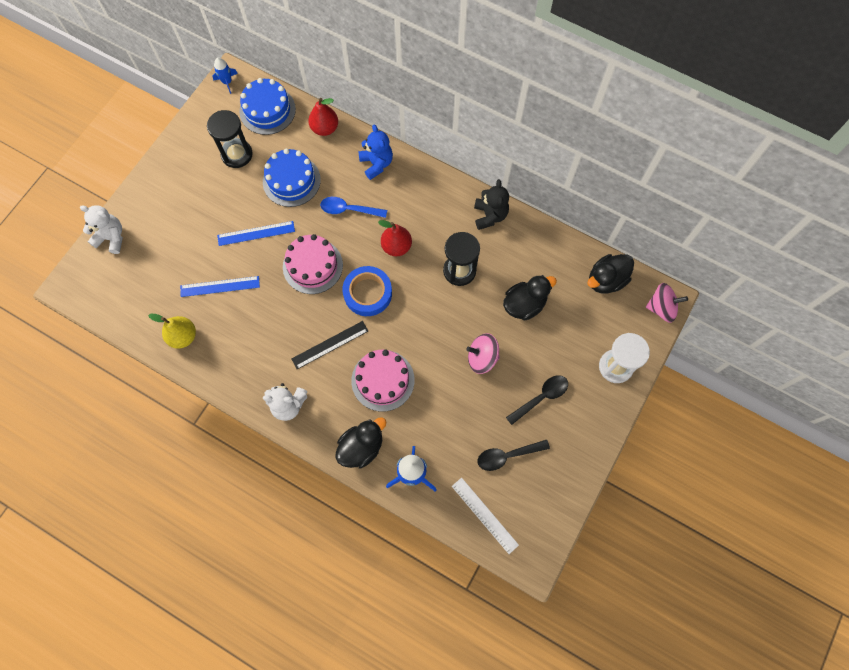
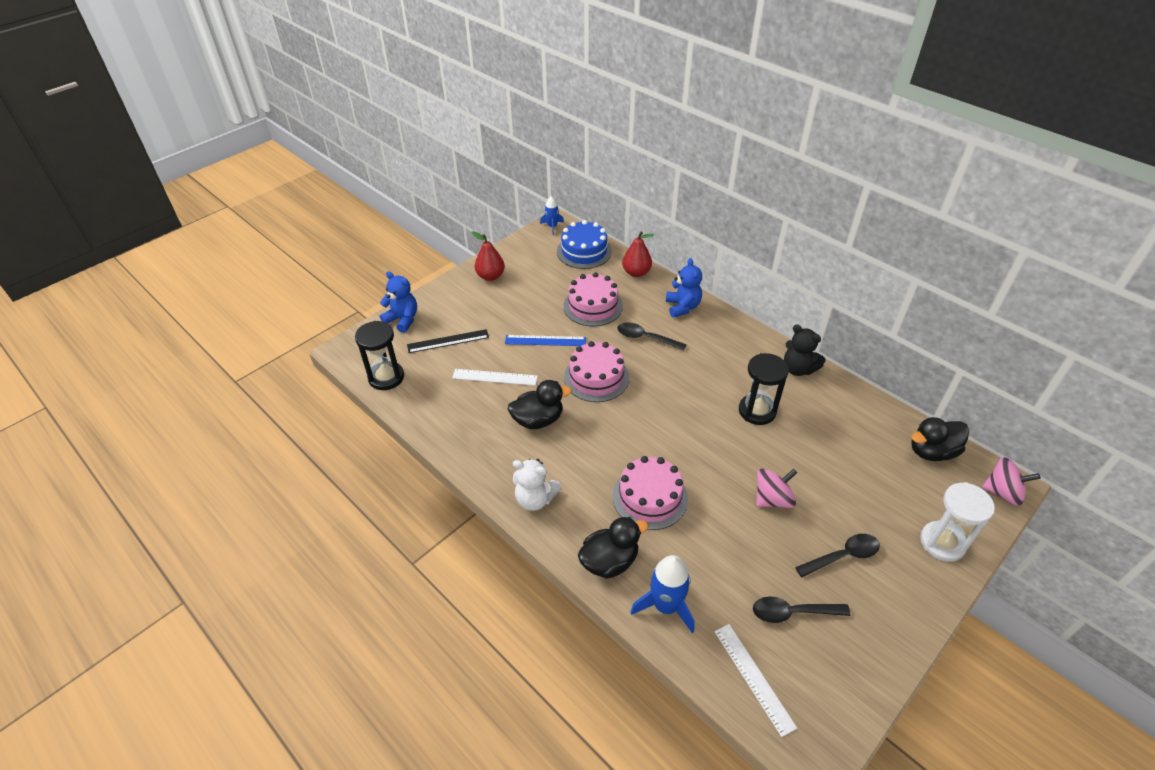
camera: 15 degrees right, 25 degrees down
white teddy bear [80,205,123,254] -> blue teddy bear [380,271,417,333]
yellow pear [148,314,196,348] -> none
blue ruler [180,276,260,297] -> white ruler [452,369,538,386]
black hourglass [207,110,253,168] -> black hourglass moved to [355,321,404,390]
blue cake [263,149,321,207] -> pink cake [563,272,623,326]
black ruler [292,321,368,369] -> black ruler moved to [407,329,489,353]
blue spoon [320,197,387,218] -> black spoon [617,322,686,351]
blue tape [342,266,392,316] -> none
red pear [378,220,412,256] -> red pear moved to [471,231,505,281]
pink spinning top [466,333,500,374] -> pink spinning top turned 135 degrees clockwise [756,469,797,508]
black teddy bear [474,179,509,230] -> black teddy bear turned 120 degrees clockwise [784,324,825,376]
black duck [503,275,557,320] -> black duck moved to [508,380,572,429]

